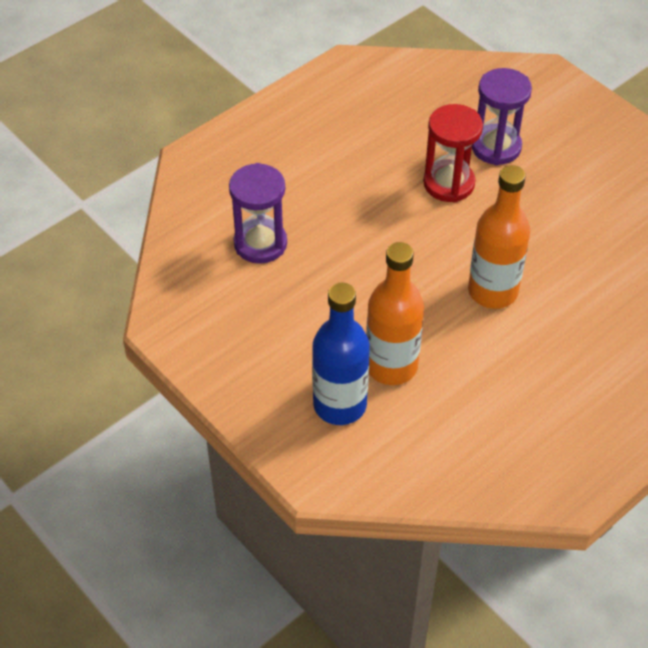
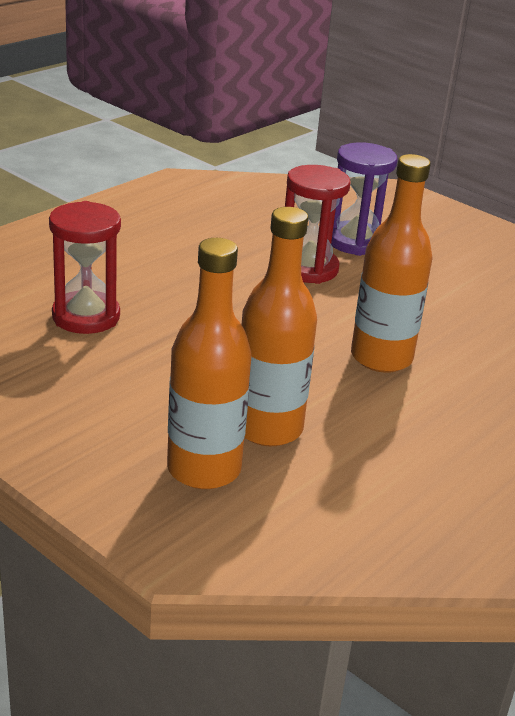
camera: 10 degrees left, 20 degrees down
purple hourglass [229,163,287,264] -> red hourglass [49,201,121,334]
blue bottle [312,283,370,425] -> orange bottle [167,238,252,489]

